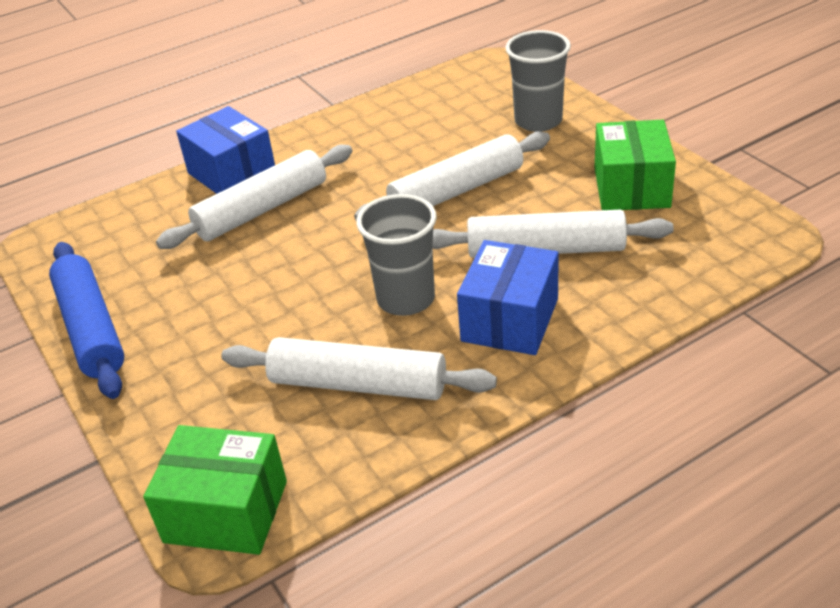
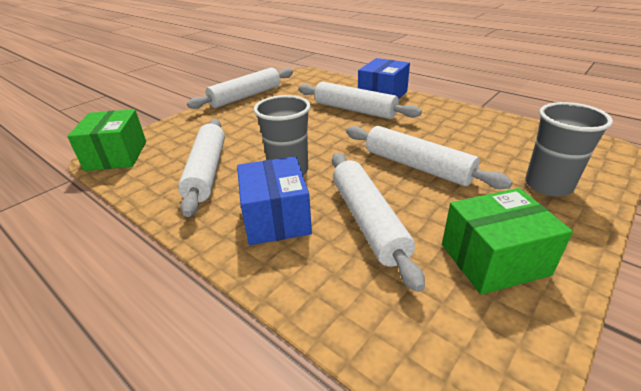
camera: 70 degrees right, 5 degrees down
blue rolling pin [49,242,124,399] -> white rolling pin [187,68,293,109]
blue box [457,240,559,355] -> blue box turned 75 degrees clockwise [237,156,312,245]

